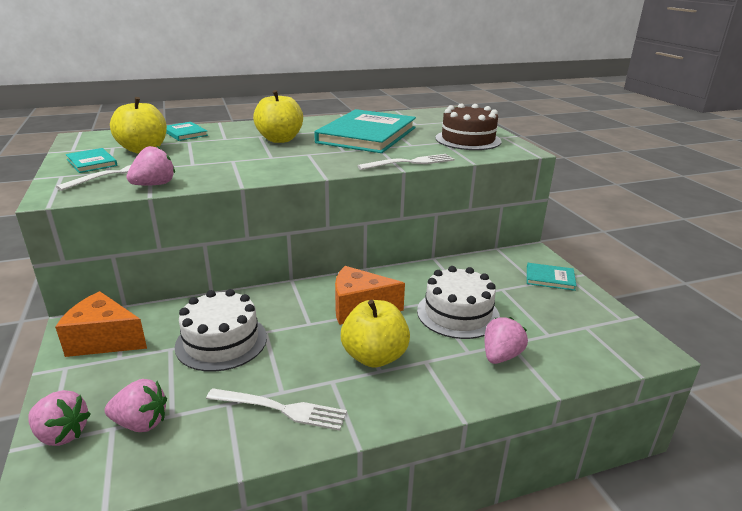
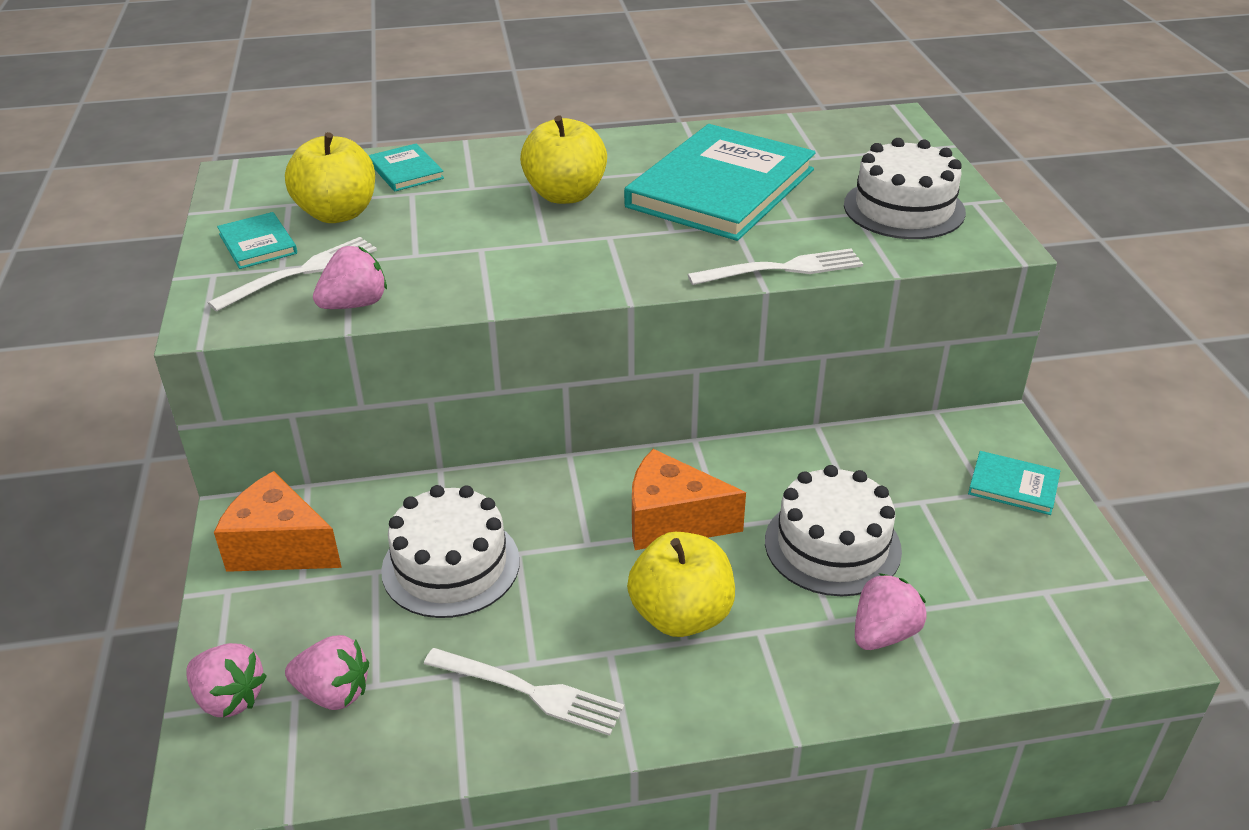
camera: 10 degrees right, 10 degrees up
brown cake [435,103,501,150] -> white cake [844,138,966,239]

